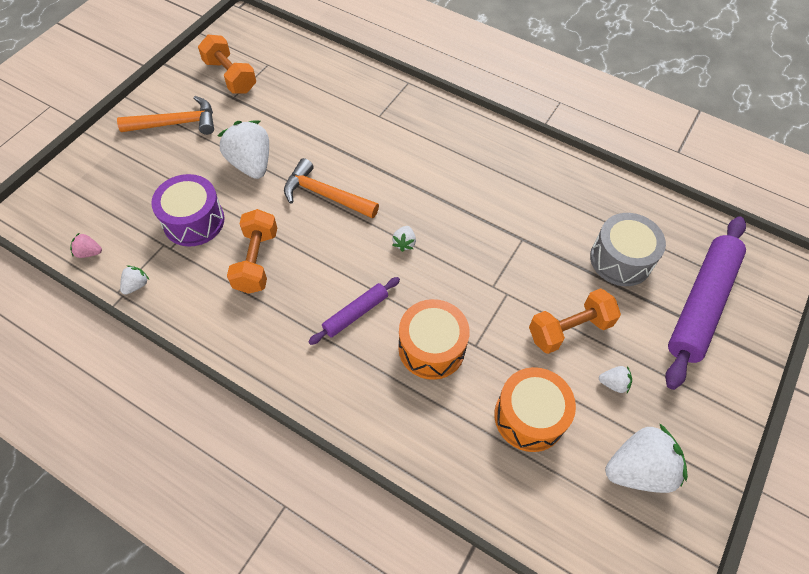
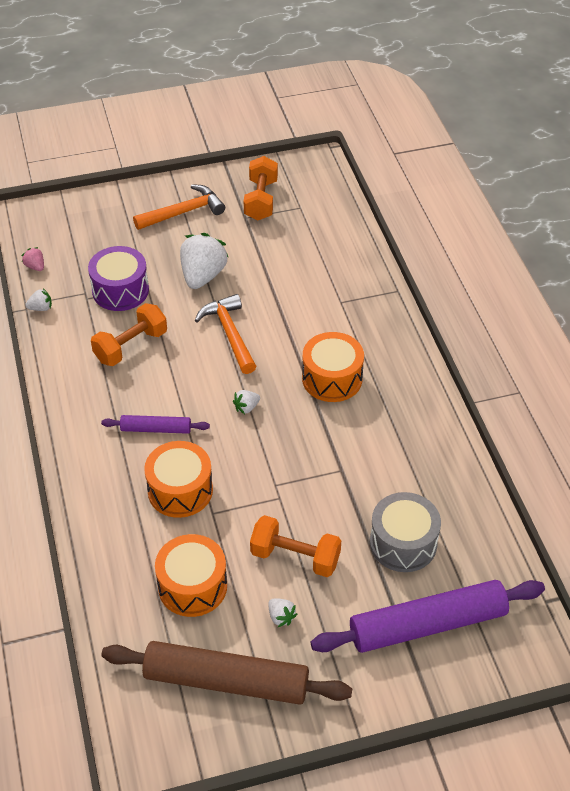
camera: 45 degrees right, 10 degrees down
orange hammer [117,96,214,135] -> orange hammer turned 60 degrees counterclockwise [133,184,225,230]
white strawberry [605,423,688,493] -> brown rolling pin [101,641,352,705]
none -> orange drum [302,332,364,402]

